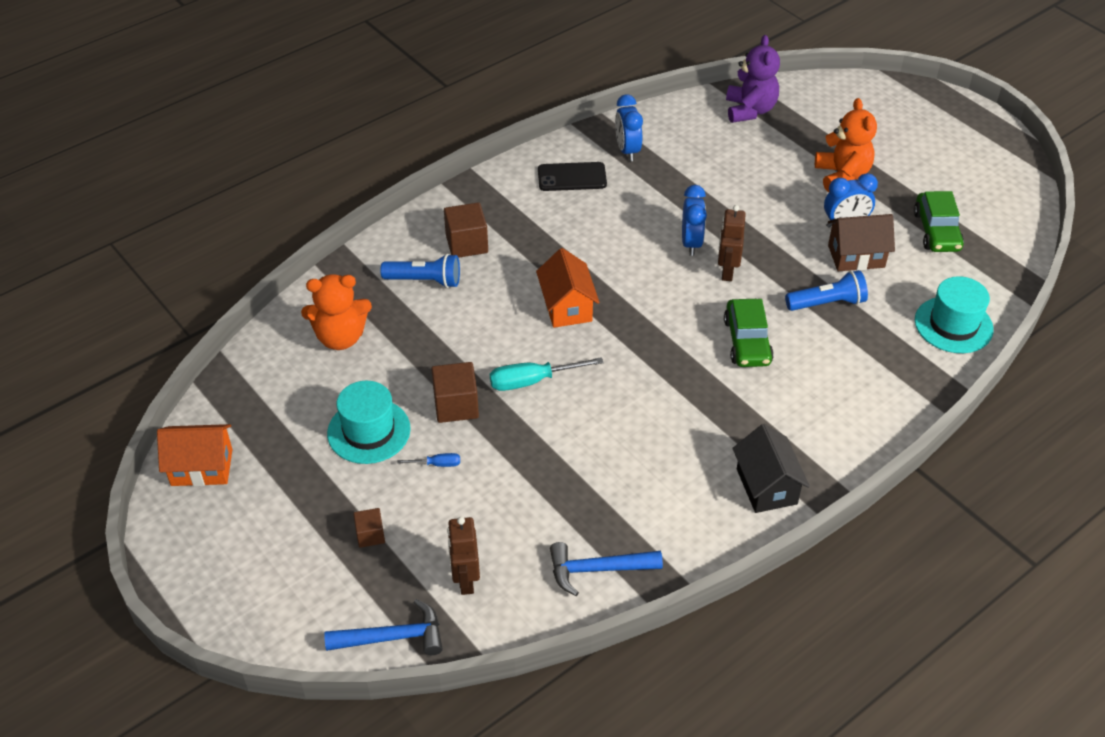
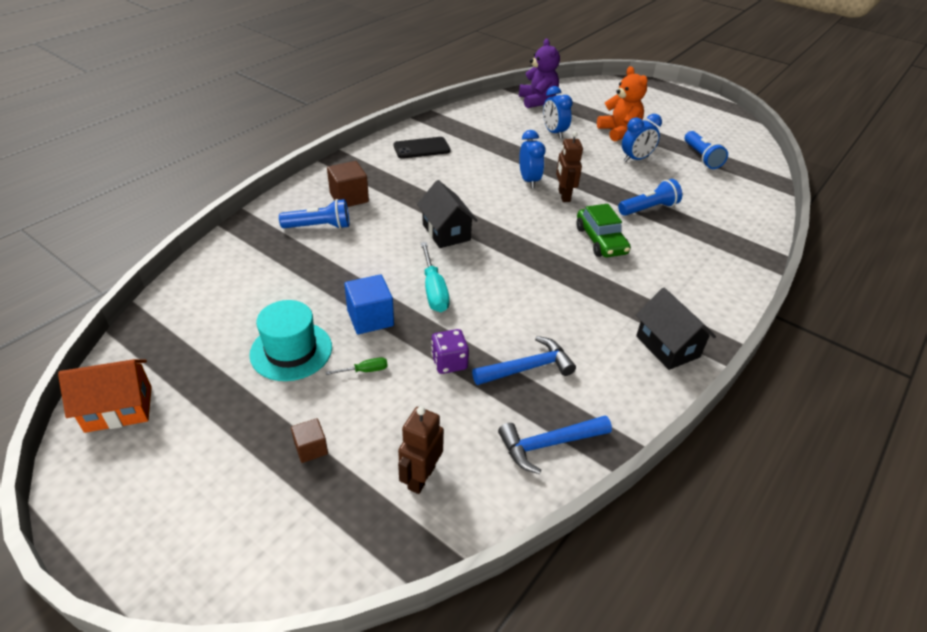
camera: 15 degrees left, 5 degrees down
orange teddy bear [301,274,372,350] -> none
blue hammer [324,599,443,655] -> blue hammer moved to [472,336,576,385]
blue screwdriver [398,453,460,467] -> green screwdriver [326,357,388,375]
brown cube [431,362,479,423] -> blue cube [344,274,394,334]
brown robot [447,517,480,595] -> brown robot turned 45 degrees clockwise [398,406,444,494]
turquoise screwdriver [490,357,604,391] -> turquoise screwdriver turned 75 degrees counterclockwise [421,242,450,312]
orange house [536,248,599,328] -> black house [417,180,478,248]
blue clock [615,94,643,161] -> blue clock moved to [543,86,573,139]
brown house [828,214,895,271] -> none
green car [914,191,964,252] -> blue flashlight [685,131,728,169]
turquoise hat [915,276,994,353] -> none
none -> purple dice [431,329,469,374]

